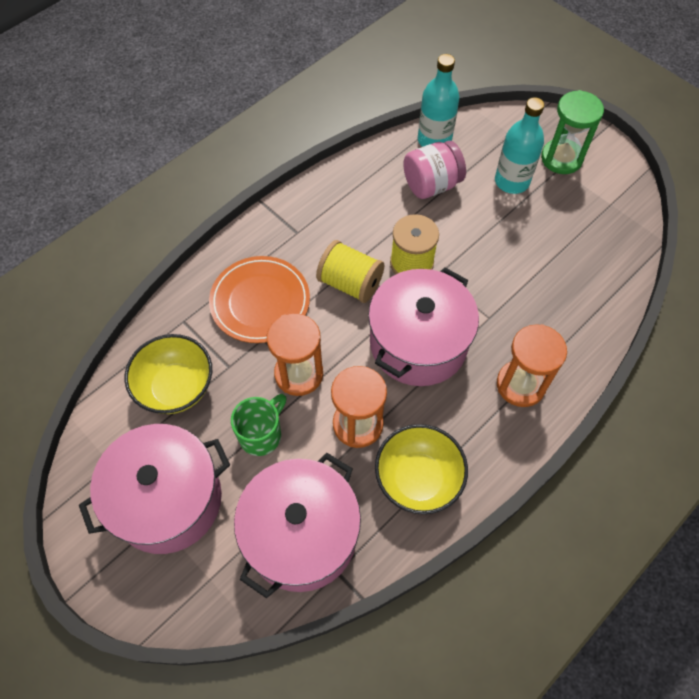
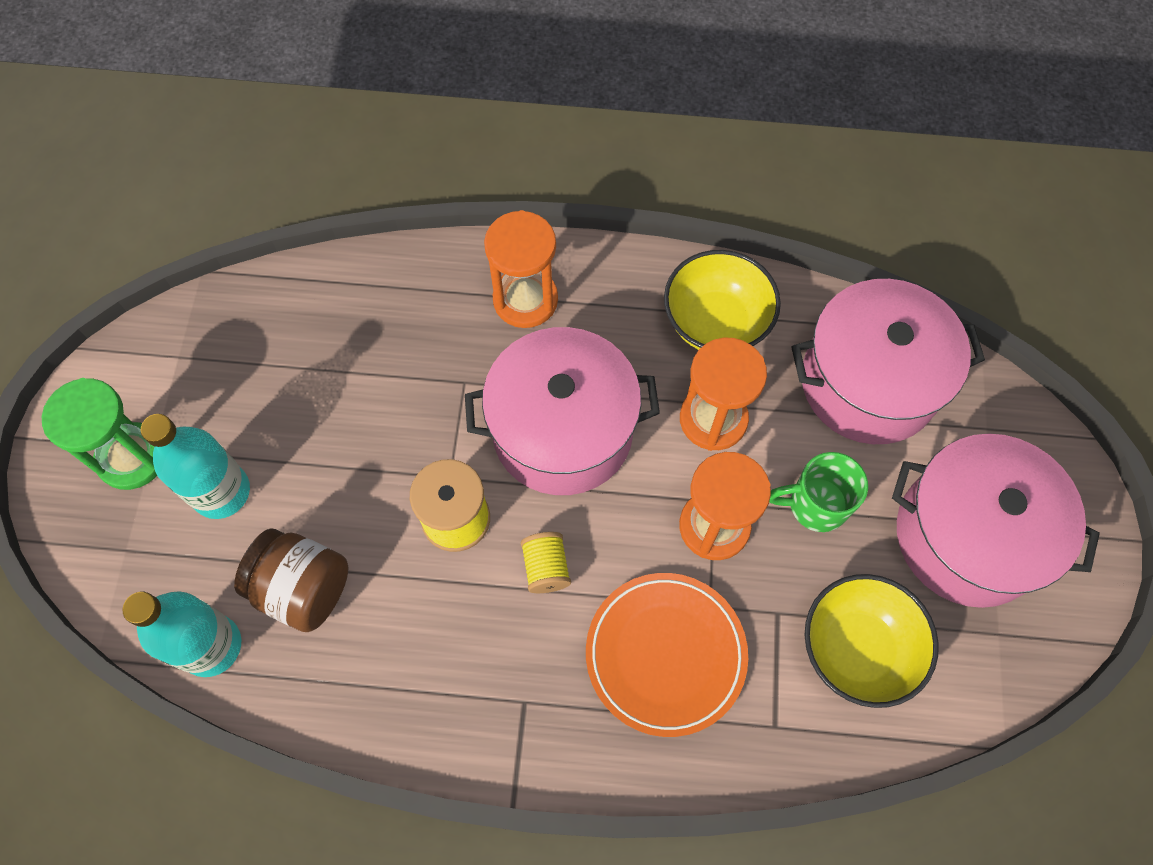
camera: 130 degrees left, 5 degrees up
yellow spool [316,240,384,303] -> yellow spool [521,532,571,593], size x0.61
pink jar [403,141,466,199] -> brown jar [234,529,348,632]

